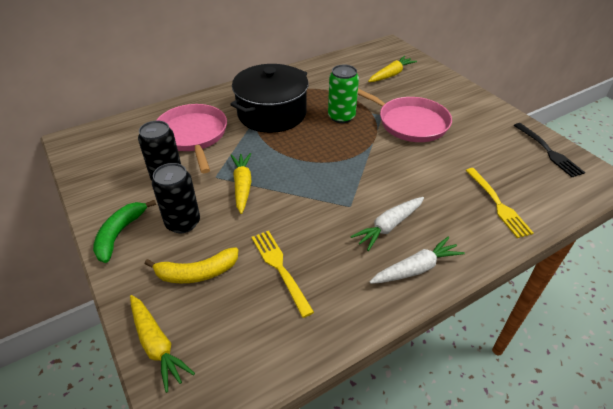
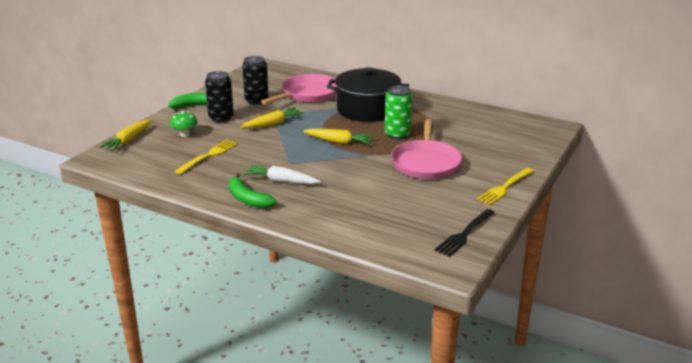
camera: 60 degrees right, 15 degrees down
yellow banana [145,247,239,283] -> green mushroom [170,111,198,137]
yellow carrot [368,56,417,82] -> yellow carrot moved to [303,129,374,144]
white carrot [370,236,465,284] -> green banana [229,173,277,208]
yellow fork [465,168,534,238] -> yellow fork moved to [477,168,534,205]

